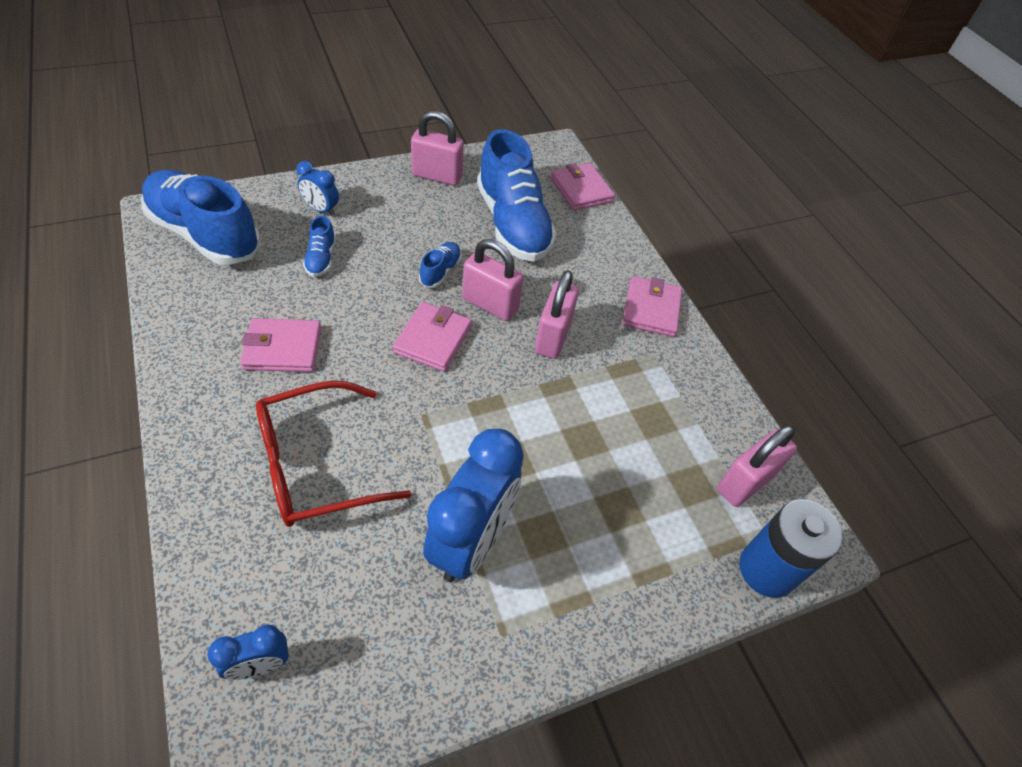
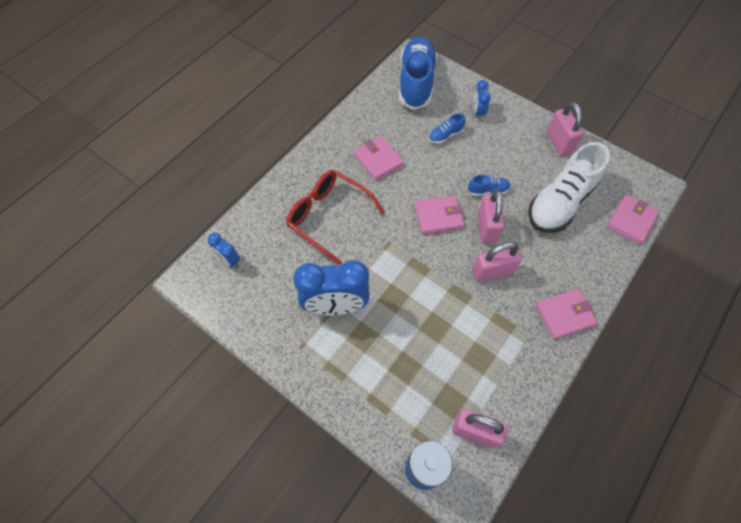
camera: 65 degrees right, 10 degrees up
blue shoe [477,129,557,262] -> white shoe [528,142,610,233]

